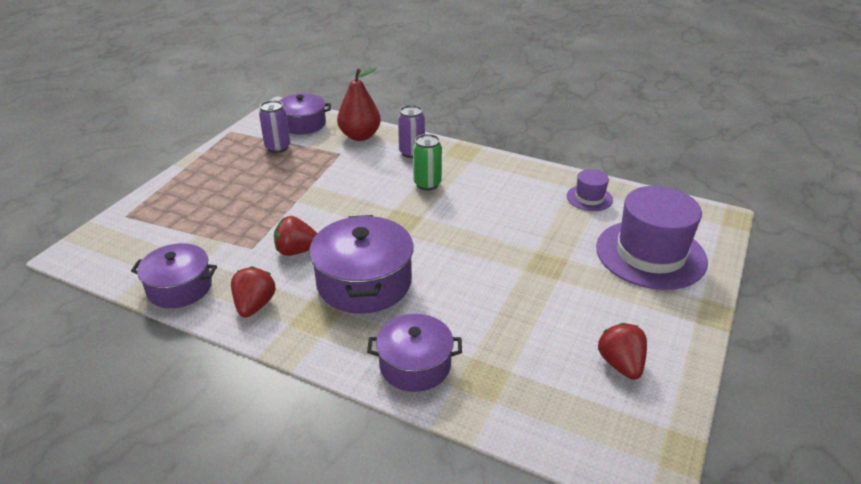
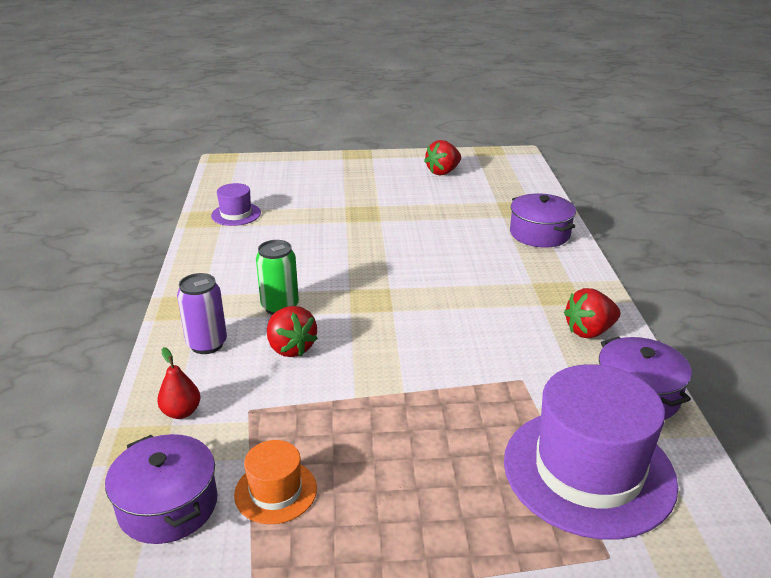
camera: 120 degrees left, 5 degrees down
purple can [259,100,290,153] -> orange hat [234,440,317,524]
red strawberry [274,216,317,256] -> red strawberry moved to [267,306,318,357]
purple pot [309,215,414,314] -> none
red pear [337,67,381,141] -> red pear [157,347,200,419], size x0.53
purple hat [596,186,708,290] -> purple hat moved to [504,364,678,540]

